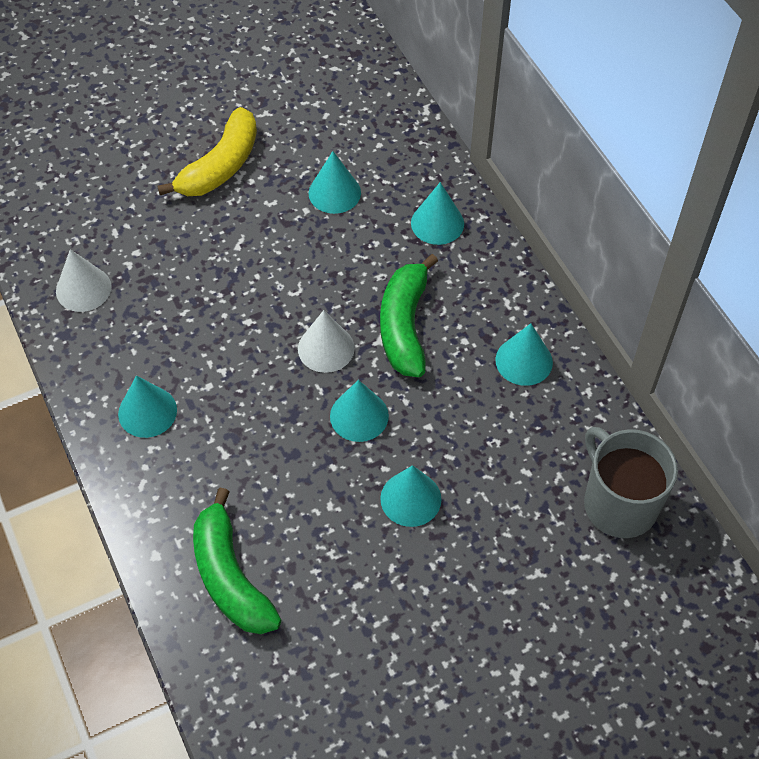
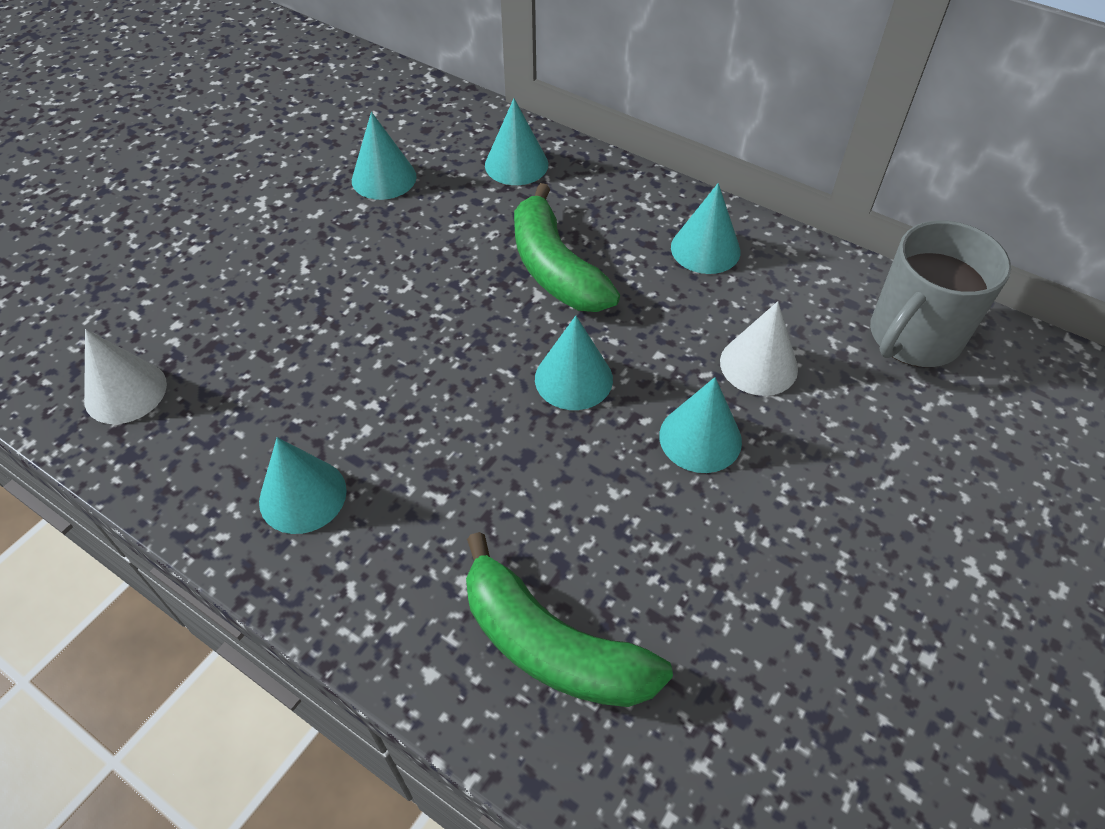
camera: 30 degrees left, 5 degrees down
yellow banana [157,107,257,196] -> none
white cone [298,310,355,373] -> white cone moved to [720,301,798,396]
grey mug [584,427,678,538] -> grey mug turned 75 degrees counterclockwise [870,220,1011,367]

